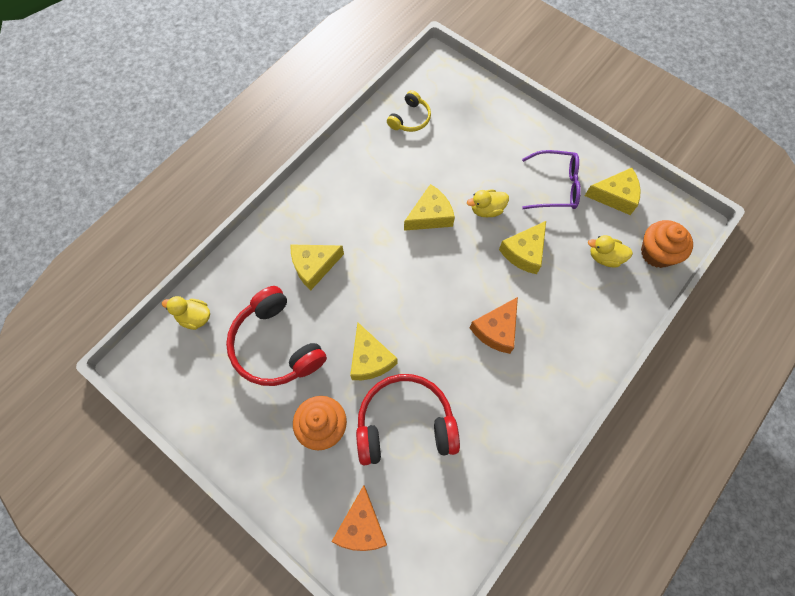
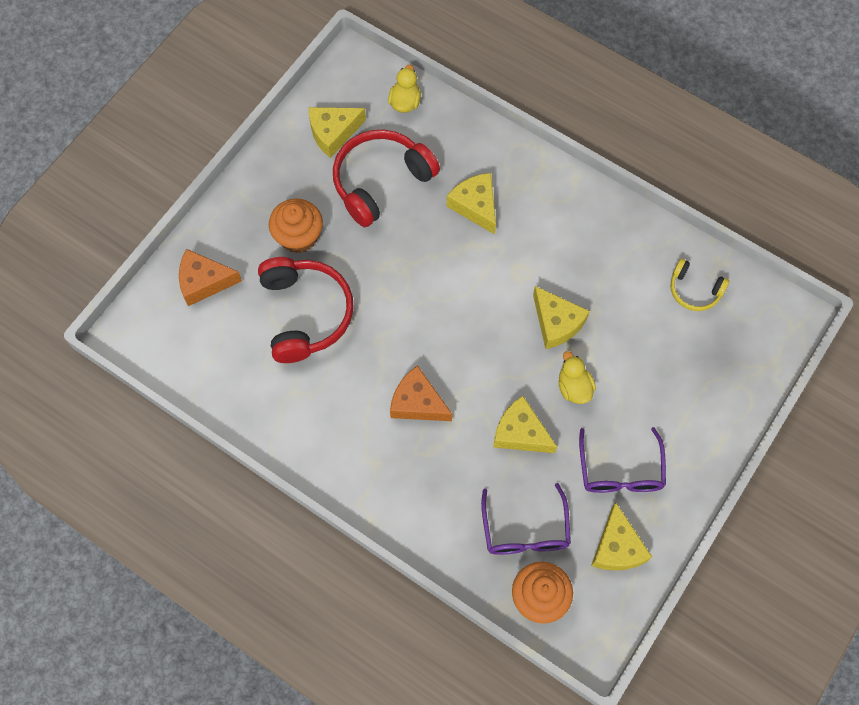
camera: 85 degrees right, 0 degrees up
yellow cheese [350,323,397,380] -> yellow cheese moved to [309,107,366,158]
yellow duck [588,235,633,267] -> purple glasses [481,483,571,555]

